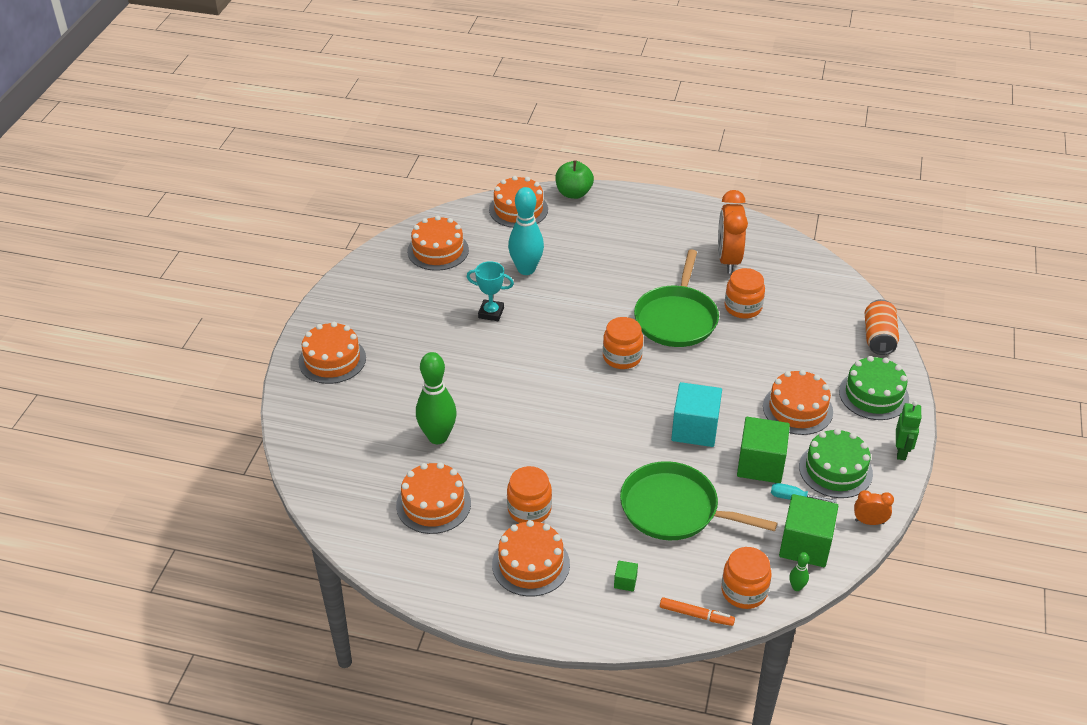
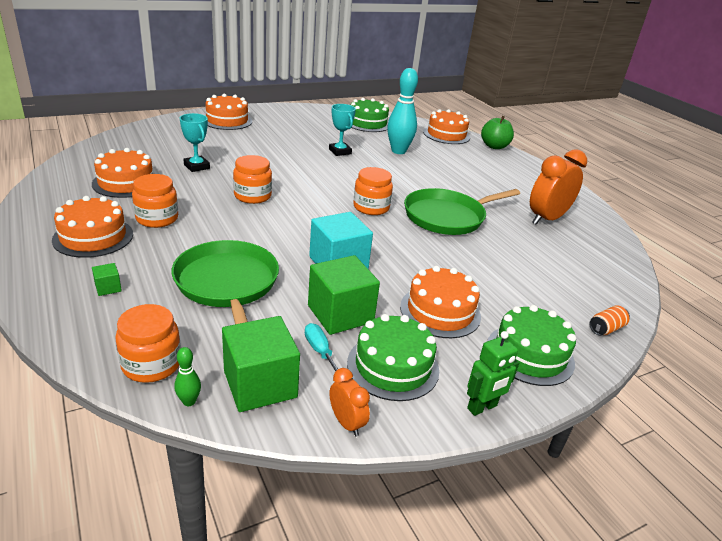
camera: 45 degrees right, 10 degrees down
orange cake [407,215,469,271] -> green cake [350,98,389,132]
green bowling pin [416,352,457,444] -> turquoise trophy [180,113,210,172]
orange marker [660,597,735,626] -> none
orange jar [725,268,765,319] -> orange jar moved to [233,155,272,204]
orange can [865,299,899,355] -> orange can [589,305,630,335], size x0.58

